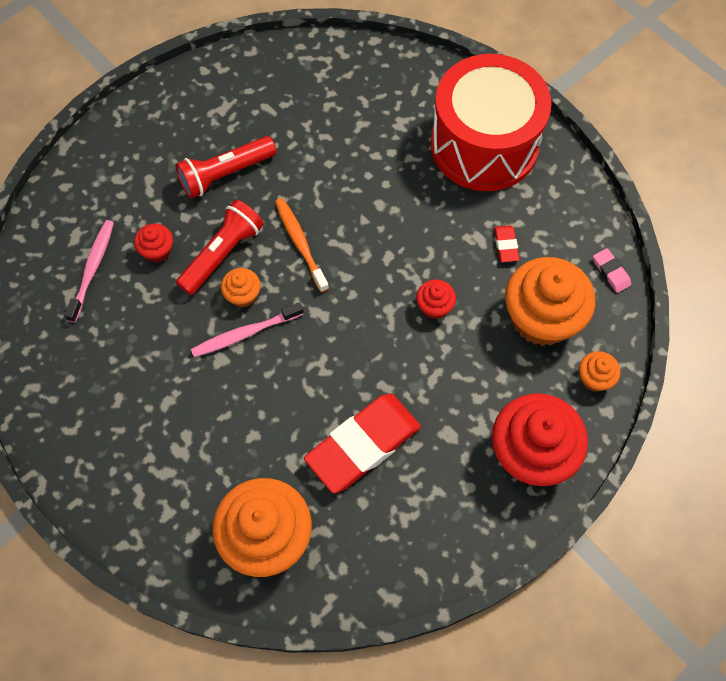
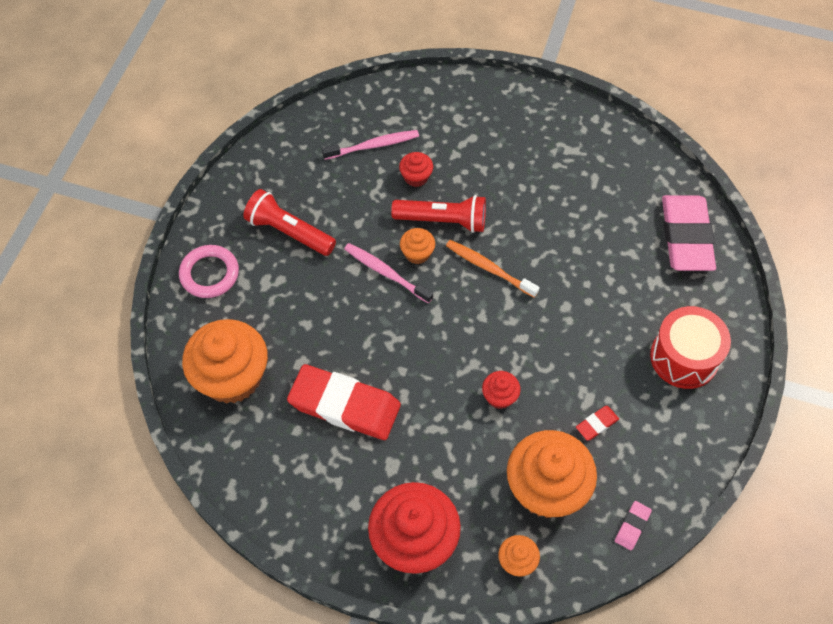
camera: 60 degrees right, 5 degrees down
red flashlight [175,136,277,199] -> red flashlight moved to [243,189,336,256]
orange toothbrush [275,198,329,292] -> orange toothbrush turned 90 degrees counterclockwise [446,240,540,298]
red drum [431,54,552,191] -> red drum [650,306,731,389], size x0.62
none -> pink ring [179,245,239,298]
none -> pink eraser [662,195,716,271]

